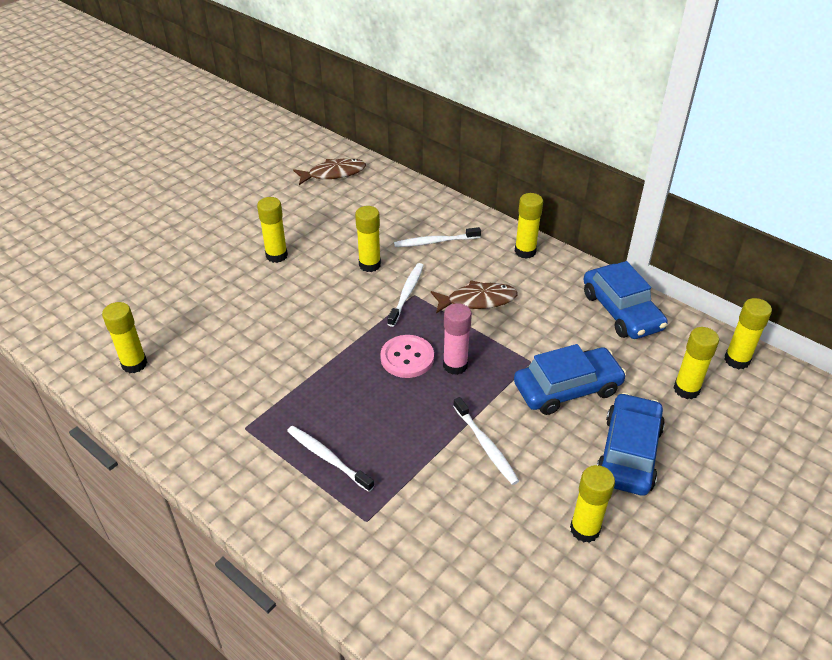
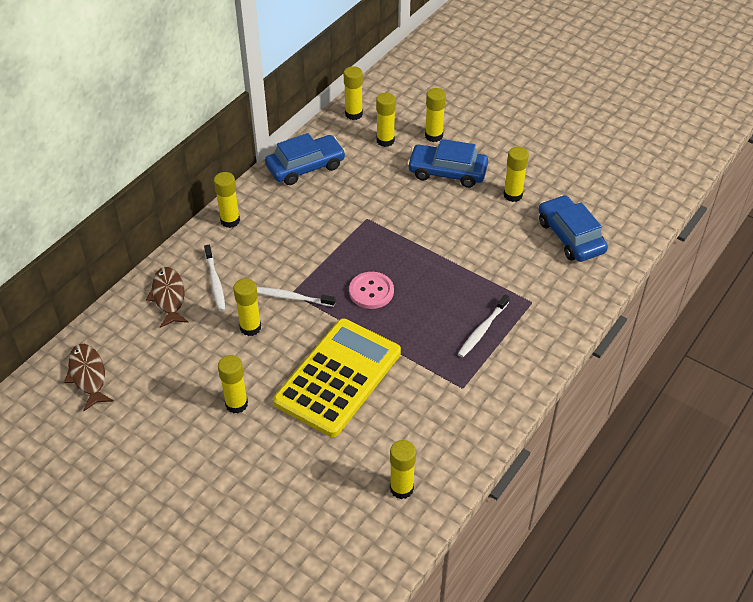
camera: 95 degrees left, 5 degrees up
brown fish [431,280,518,313] -> brown fish moved to [146,267,189,328]
pink glue stick [443,303,472,375] -> none
white toothbrush [453,397,519,485] -> none
blue car [514,344,626,415] -> blue car moved to [539,195,608,262]
none -> yellow calculator [273,319,401,437]
none -> yellow glue stick [425,88,446,142]

